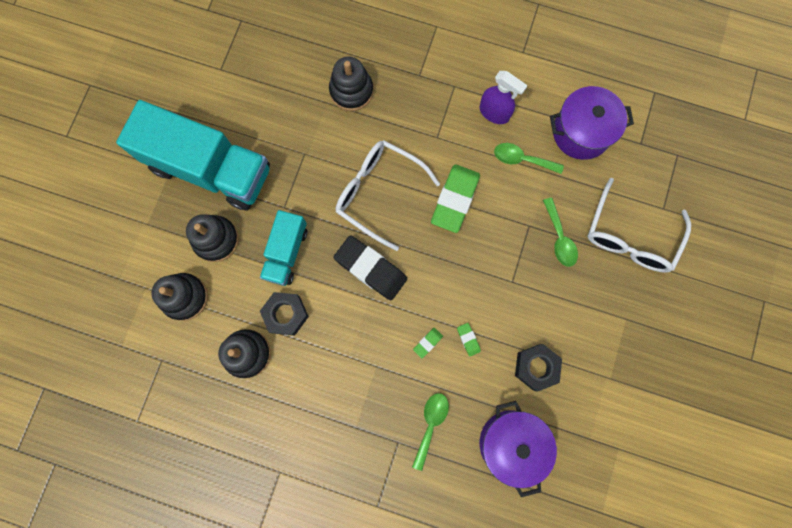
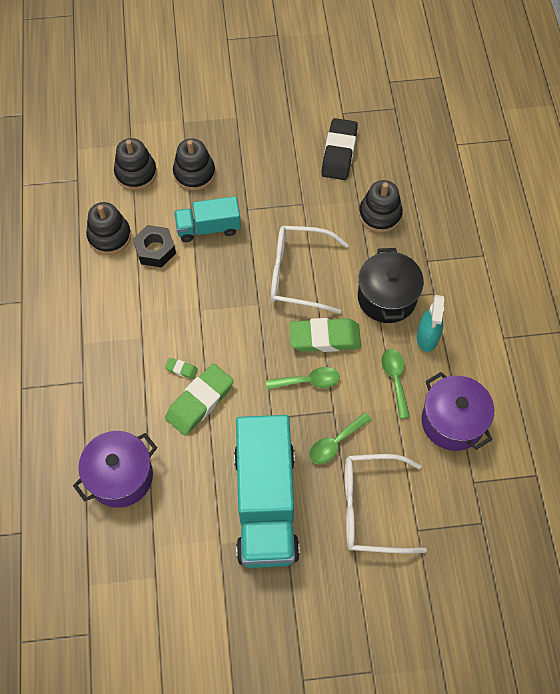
camera: 65 degrees right, 15 degrees down
turquoise truck [116,100,270,210] -> turquoise truck moved to [234,415,300,568]
black eraser [334,236,407,301] -> black eraser moved to [321,118,358,180]
white glasses [336,140,440,251] -> white glasses turned 90 degrees counterclockwise [271,226,349,314]
green spoon [412,393,449,471] -> green spoon moved to [266,367,340,389]
green eraser [457,323,481,357] -> green eraser [165,364,234,436], size x2.32
purple spray bottle [480,71,528,124] -> turquoise spray bottle [417,295,444,352]
black nut [515,344,562,392] -> none
none -> black pot [358,248,424,323]

